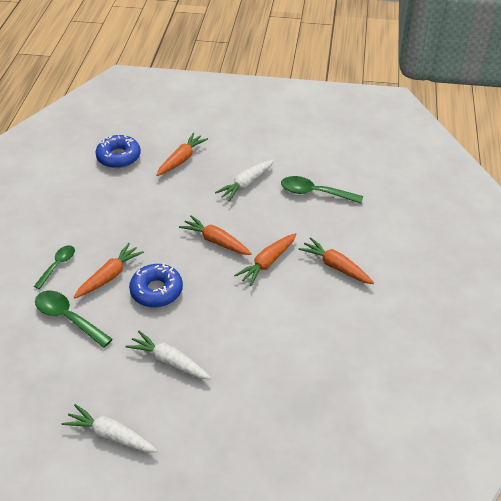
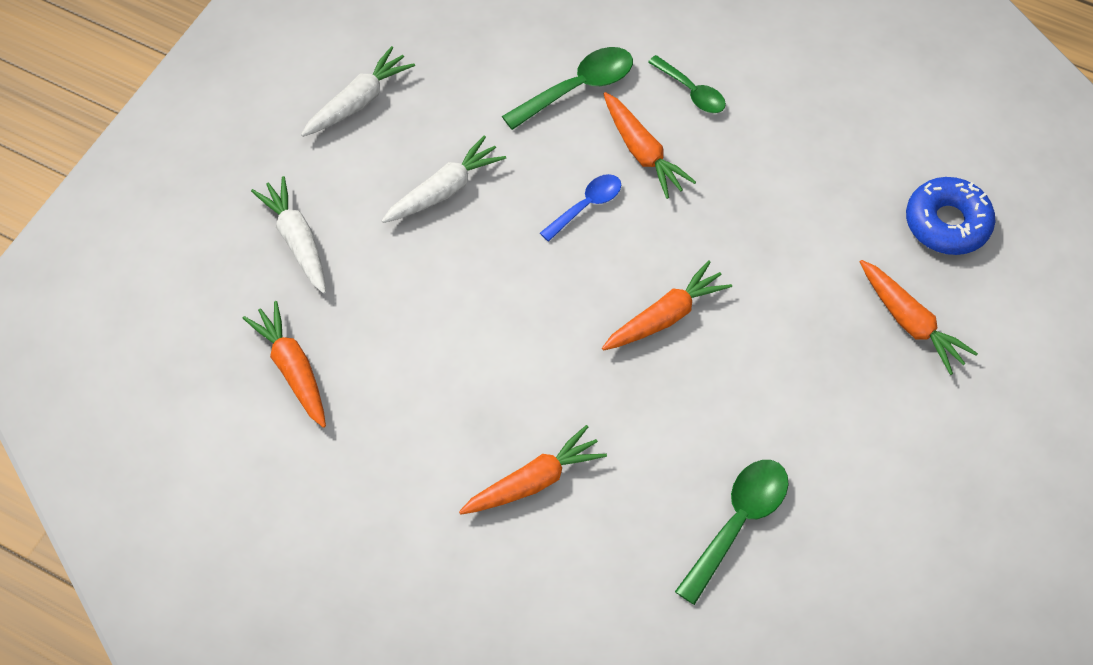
camera: 110 degrees right, 15 degrees up
blue donut [129,263,183,307] -> blue spoon [540,174,621,241]
white carrot [215,160,274,202] -> white carrot moved to [251,176,326,294]
orange carrot [234,233,297,286] -> orange carrot moved to [243,301,326,428]

